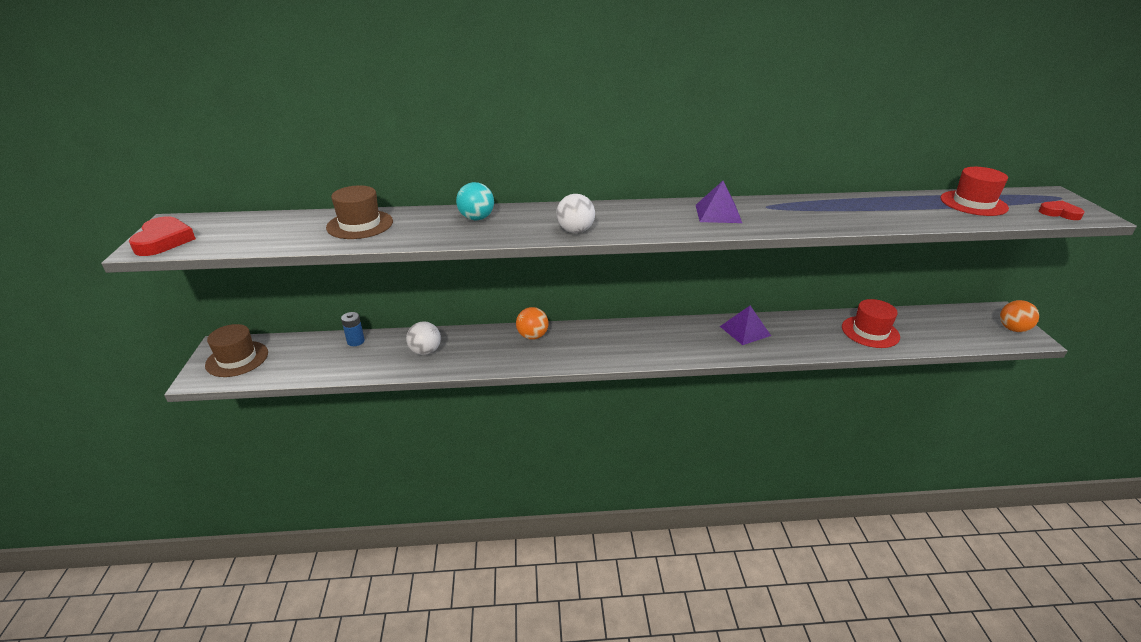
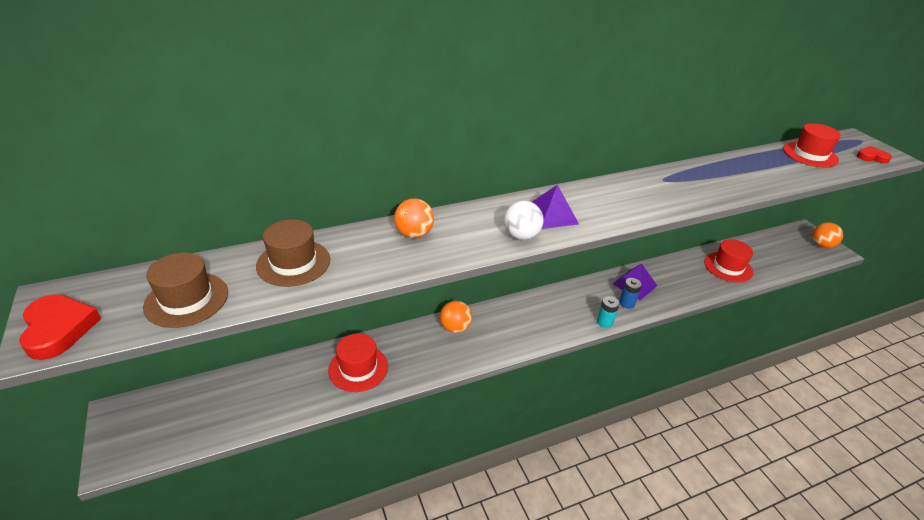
camera: 20 degrees left, 5 degrees up
brown hat [205,324,268,377] -> brown hat moved to [143,252,228,328]
blue battery [341,312,365,346] -> blue battery moved to [619,278,642,309]
white ball [406,321,441,355] -> red hat [328,333,388,392]
turquoise ball [456,182,494,220] -> orange ball [394,199,434,238]
purple pyramid [696,181,742,223] -> purple pyramid moved to [532,185,579,229]
none -> turquoise battery [597,296,619,328]

